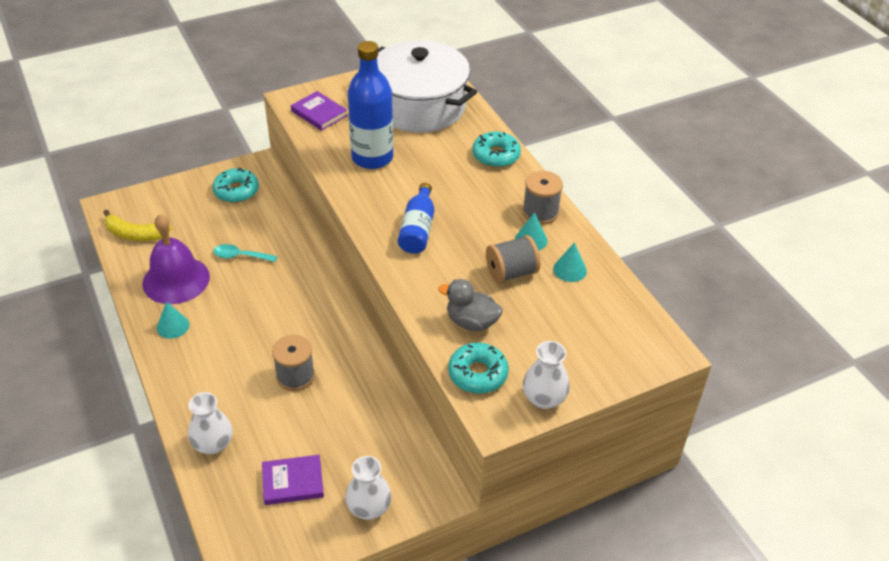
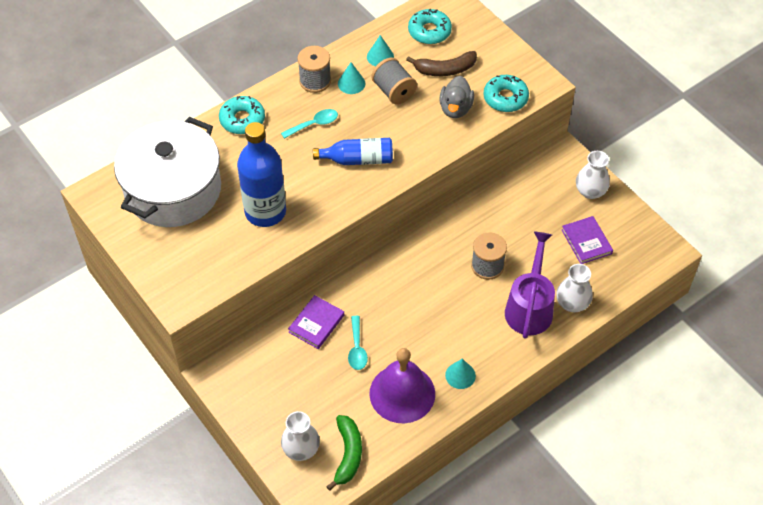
camera: 100 degrees left, 10 degrees up
yellow banana [103,210,172,241] -> green banana [326,415,362,491]
turquoise donut [212,168,259,203] -> turquoise donut moved to [408,9,452,44]
purple book [291,91,348,131] -> purple book moved to [288,295,344,349]
white vase [523,341,570,409] -> white vase moved to [281,411,320,461]
none -> turquoise spoon [281,109,338,139]
none -> brown banana [406,51,477,76]
none -> purple watering can [505,232,555,339]

